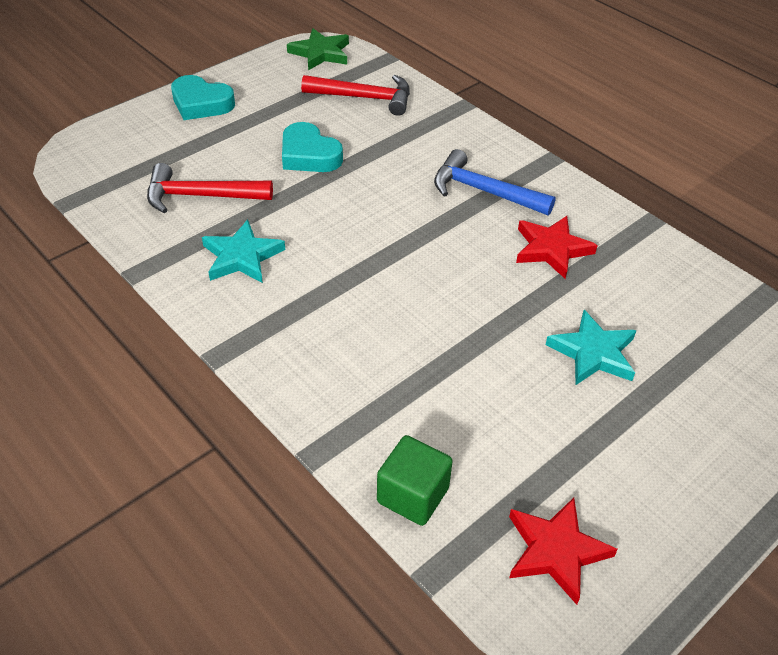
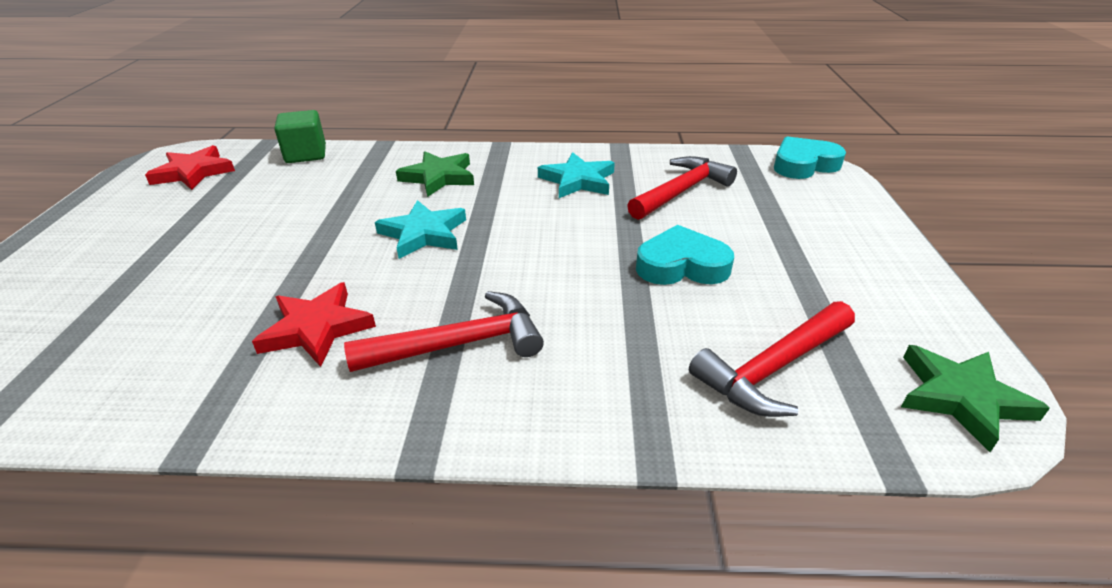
camera: 135 degrees right, 10 degrees down
turquoise heart [171,75,235,120] -> turquoise heart moved to [774,136,846,179]
blue hammer [434,149,556,215] -> red hammer [344,291,544,372]
turquoise star [546,310,637,385] -> turquoise star moved to [375,200,466,259]
none -> green star [396,151,474,197]

